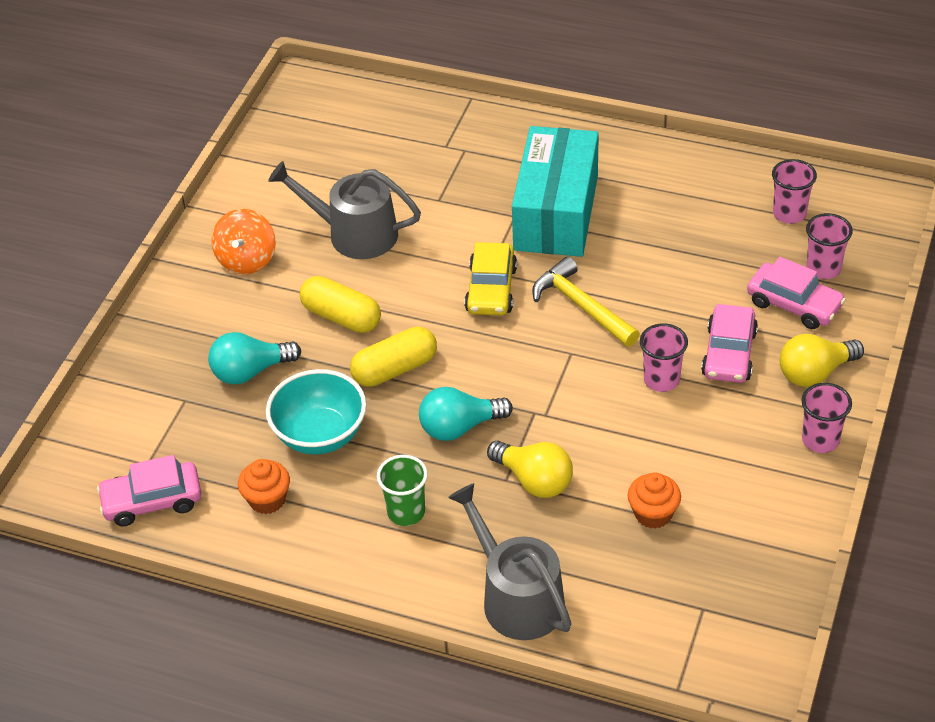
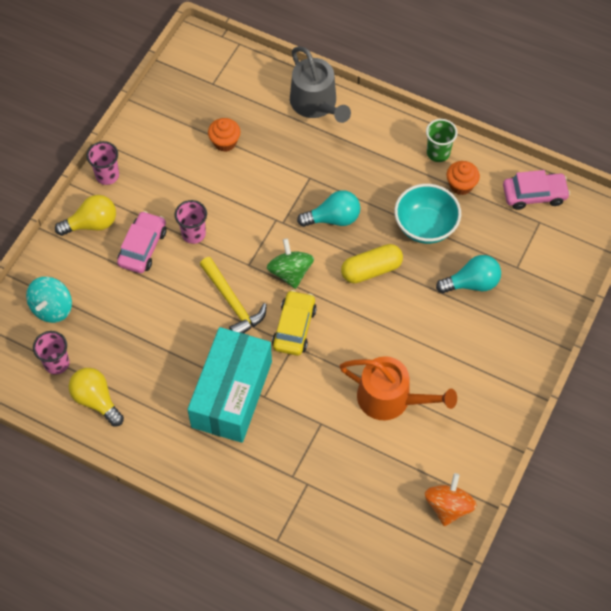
camera: 175 degrees left, 15 degrees up
orange spinning top [211,209,276,274] -> orange spinning top moved to [425,473,477,526]
grey watering can [268,161,421,259] -> orange watering can [340,356,457,420]
yellow capsule [300,276,381,333] -> none
green cup [377,455,428,526] -> green cup moved to [426,119,458,162]
yellow light bulb [487,440,573,498] -> yellow light bulb moved to [69,368,124,426]
pink car [747,257,846,329] -> none
pink cup [806,213,853,279] -> turquoise spinning top [26,277,72,323]
none -> green spinning top [267,238,314,289]

